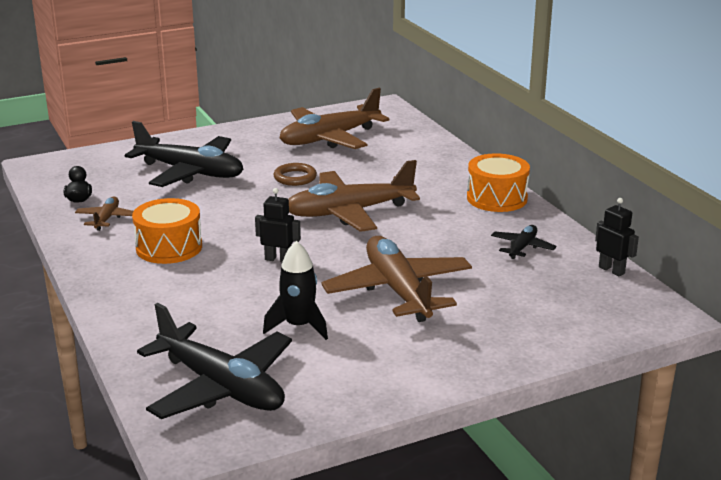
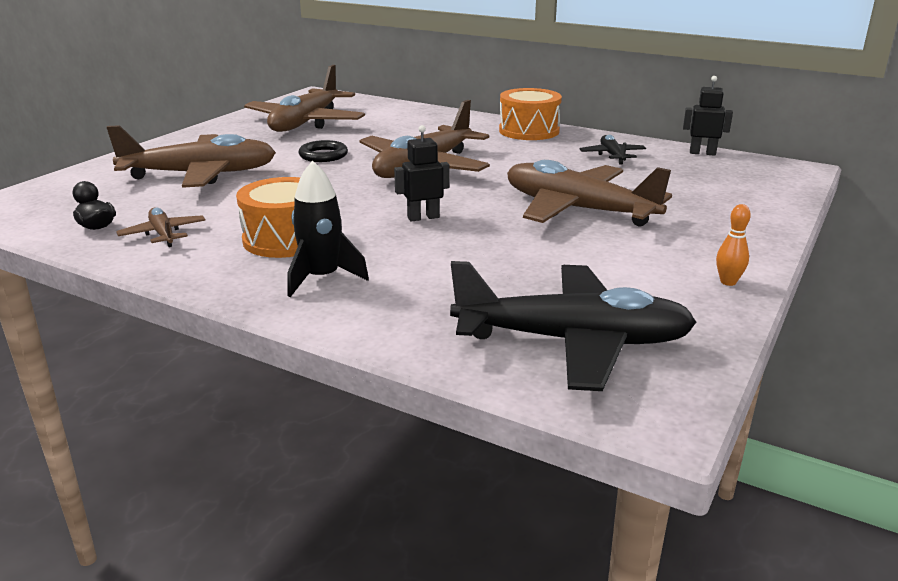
camera: 35 degrees left, 0 degrees up
black plane [125,121,243,187] -> brown plane [107,125,276,188]
black rocket [263,241,328,340] -> black rocket moved to [287,161,369,297]
brown ring [274,163,317,186] -> black ring [298,140,348,162]
none -> orange bowling pin [716,204,751,286]

